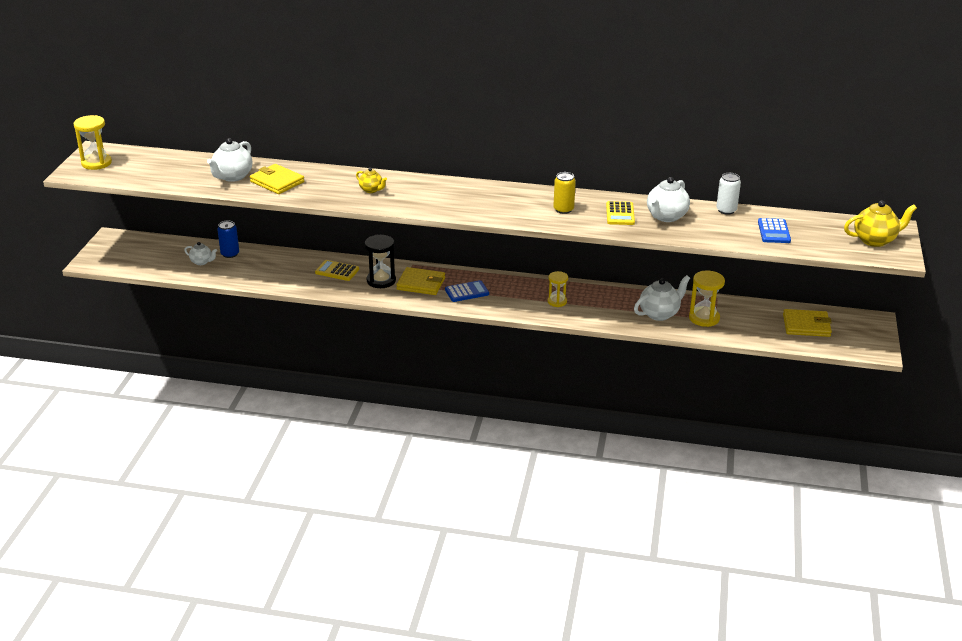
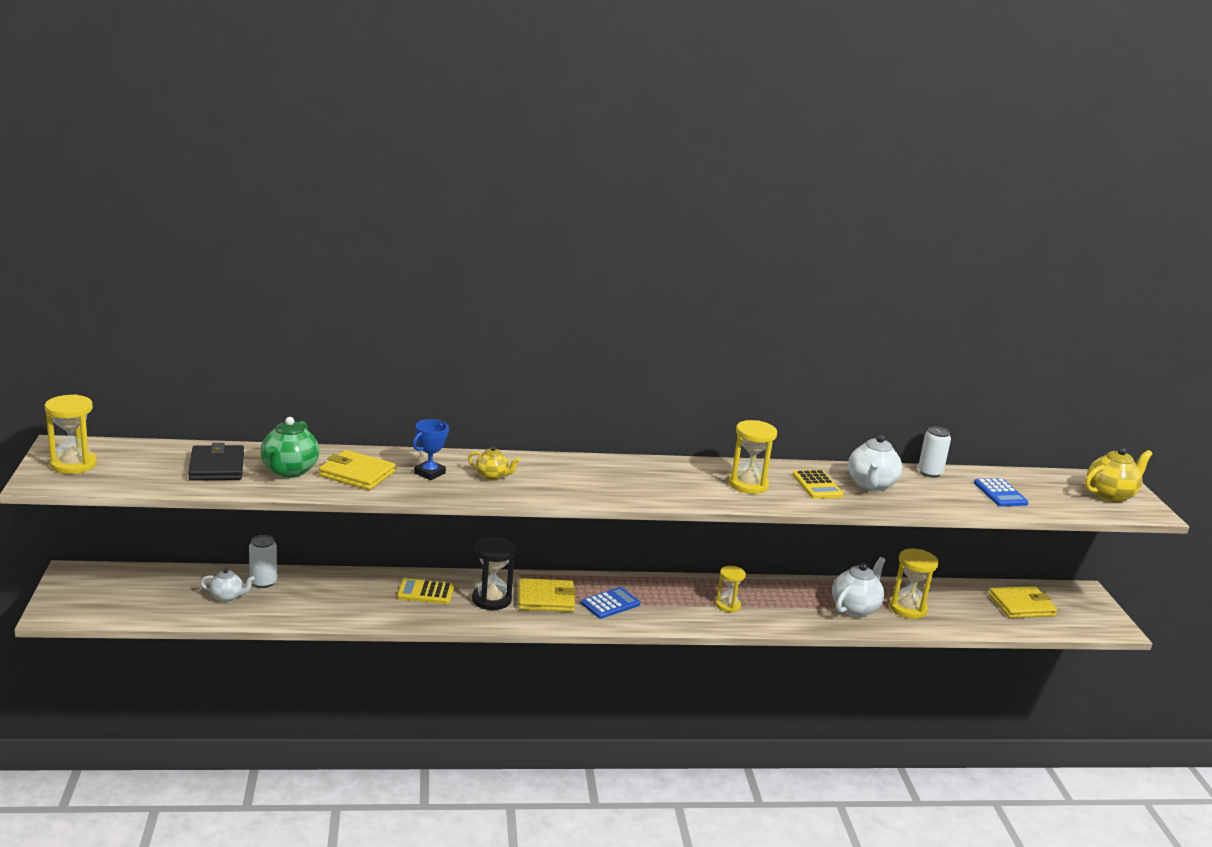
camera: 20 degrees left, 10 degrees down
white teapot [207,138,252,182] -> green teapot [260,417,319,478]
blue can [217,221,239,258] -> white can [249,535,277,588]
yellow can [553,172,576,214] -> yellow hourglass [728,420,777,494]
none -> black wallet [188,443,244,481]
none -> blue trophy [413,419,449,480]

